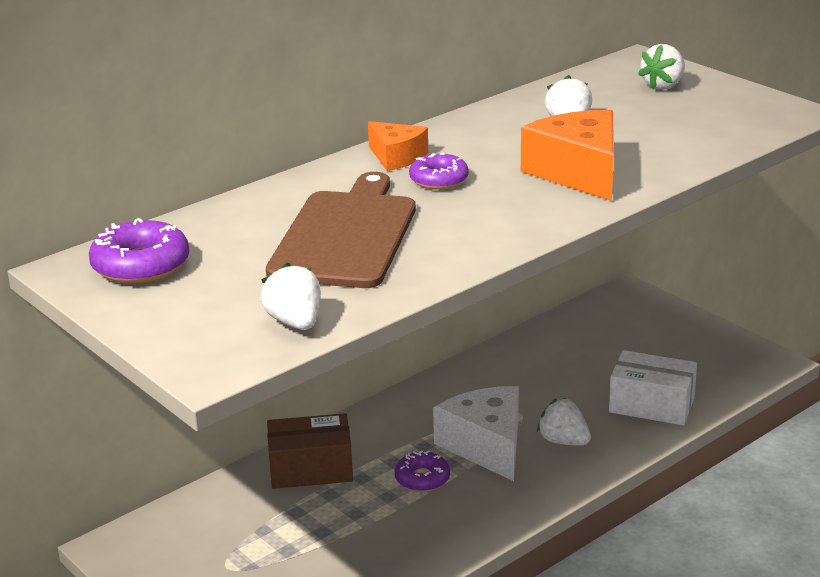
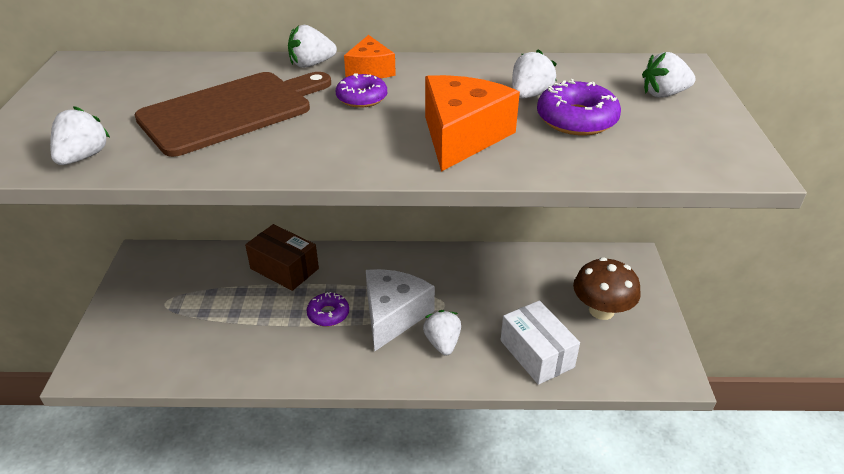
camera: 40 degrees right, 10 degrees up
purple donut [89,218,189,284] -> purple donut moved to [537,79,621,136]
none -> white strawberry [288,25,337,68]
none -> brown mushroom [573,257,641,320]

